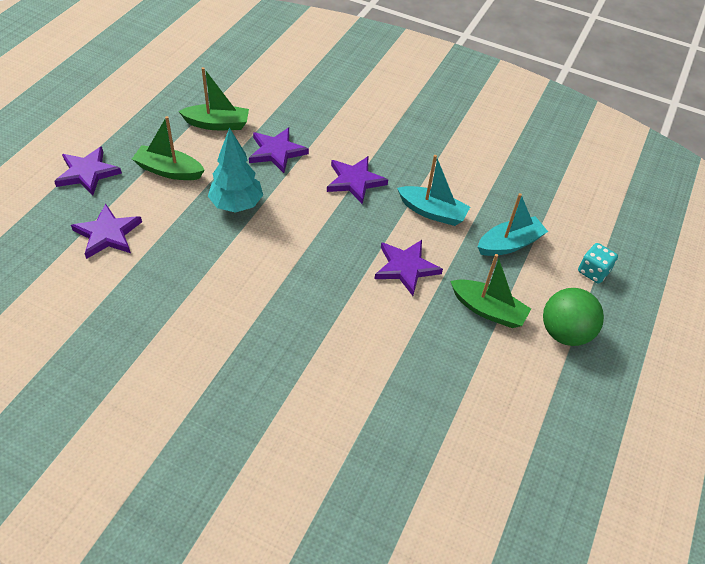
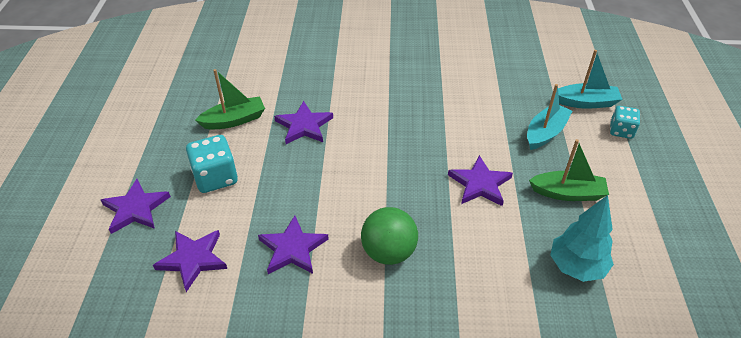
camera: 20 degrees left, 5 degrees down
green boat [132,116,204,180] -> turquoise dice [186,135,238,193]
turquoise tree [208,128,263,213] -> turquoise tree moved to [550,195,614,282]
purple star [327,156,388,204] -> purple star moved to [258,215,329,274]
turquoise boat [397,155,470,226] -> turquoise boat moved to [558,50,623,109]
green ball [543,288,604,346] -> green ball moved to [361,207,418,265]

